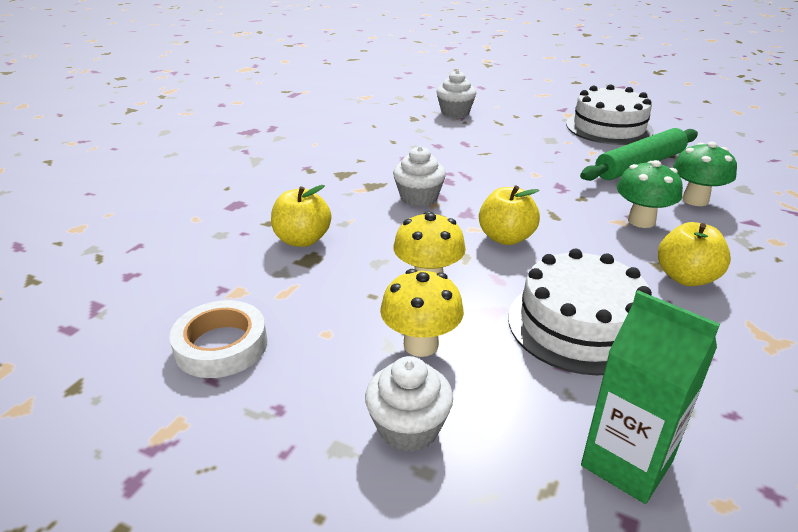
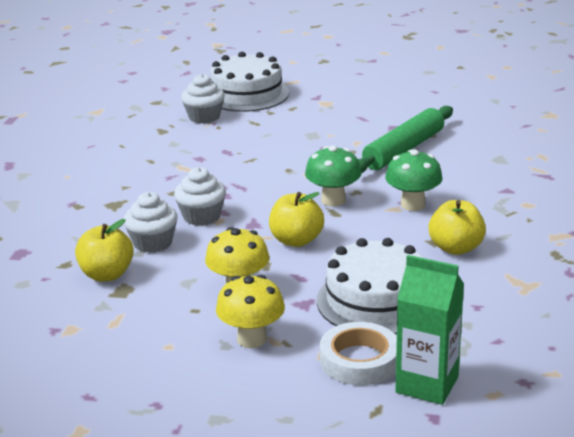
camera: 15 degrees left, 5 degrees down
white tape [169,300,267,378] -> white tape moved to [320,322,397,385]
white cupcake [365,356,453,452] -> white cupcake moved to [124,192,177,253]
white cake [566,84,654,145] -> white cake moved to [211,52,289,112]
green mushroom [673,142,737,206] -> green mushroom moved to [305,146,361,207]

